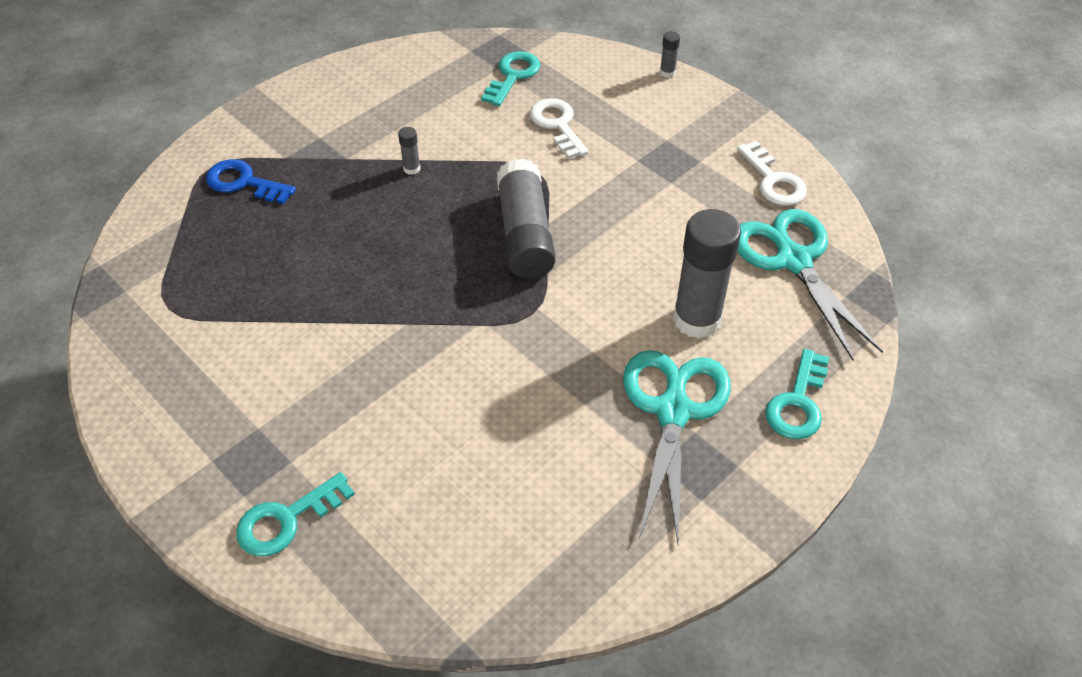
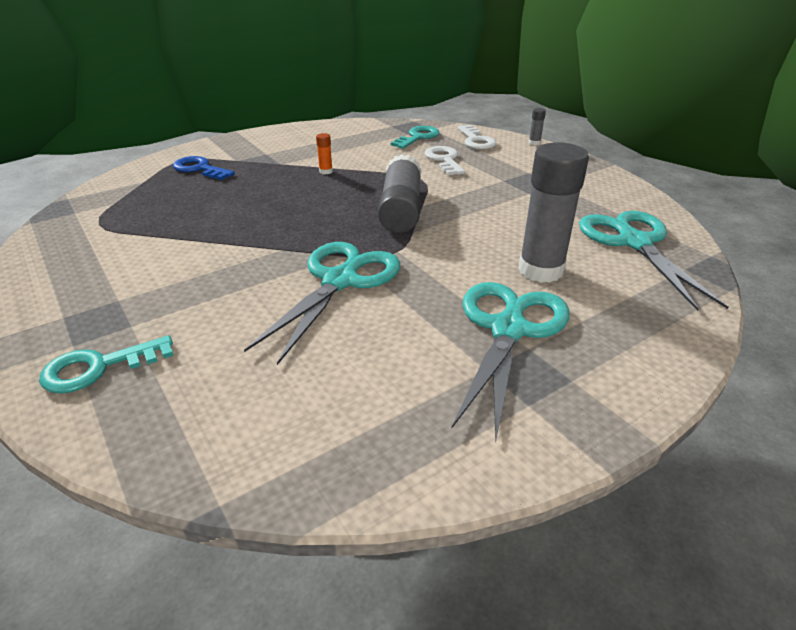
camera: 10 degrees right, 15 degrees down
grey glue stick [398,127,421,175] -> orange glue stick [316,133,333,174]
white key [737,141,807,206] -> white key moved to [457,125,497,149]
turquoise key [765,349,829,439] -> none
none -> turquoise scissors [244,242,400,365]

